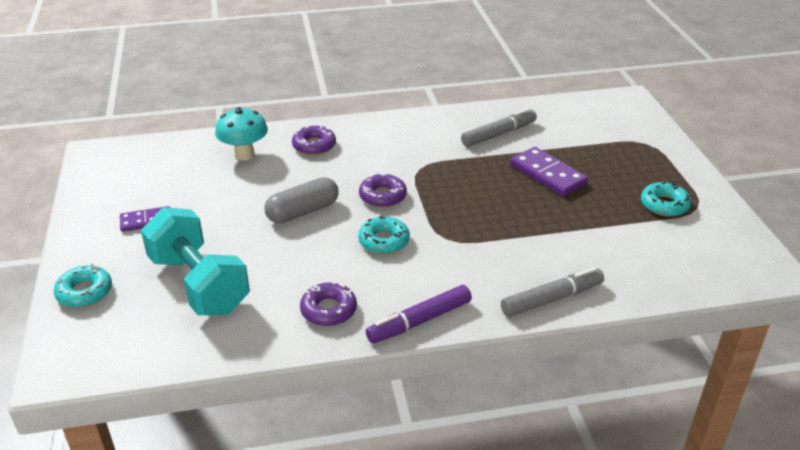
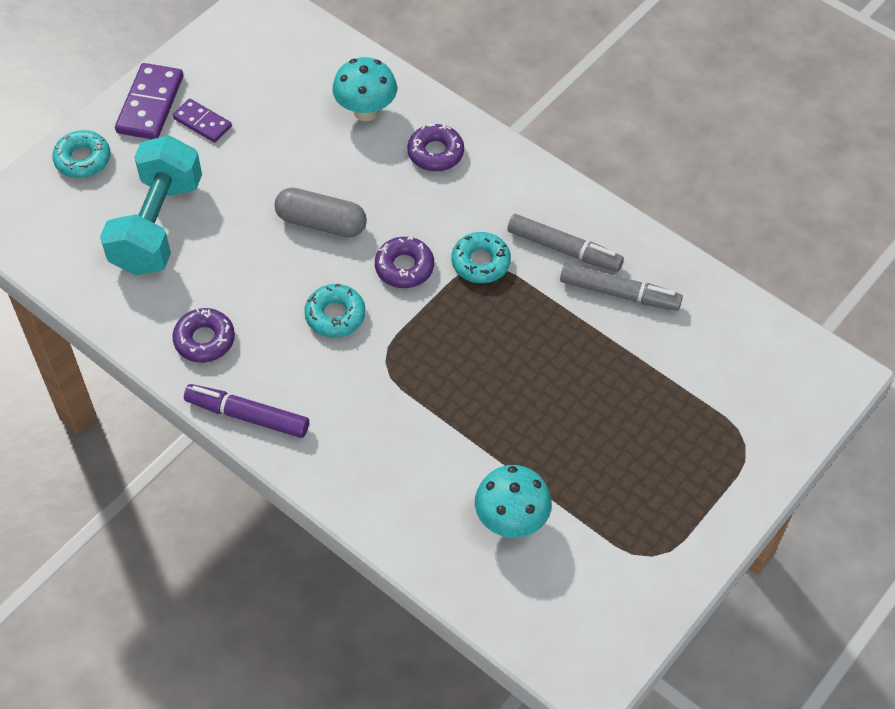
camera: 50 degrees right, 20 degrees up
grey marker [501,267,604,317] -> grey marker moved to [507,214,624,272]
purple domino [510,147,588,196] -> purple domino moved to [115,63,183,139]
turquoise donut [641,181,691,217] -> turquoise donut moved to [452,232,511,283]
none -> turquoise mushroom [475,465,552,538]

